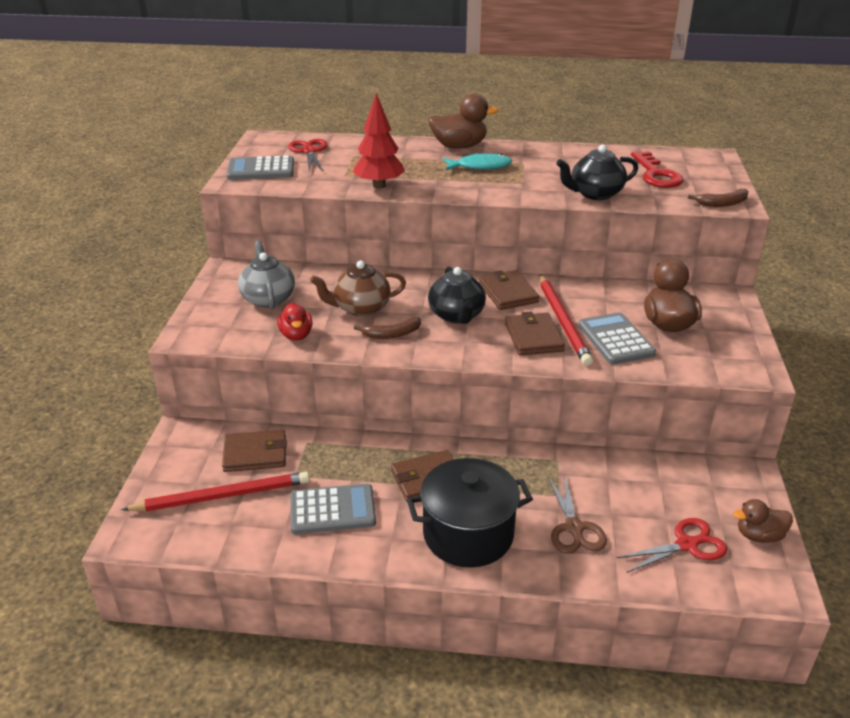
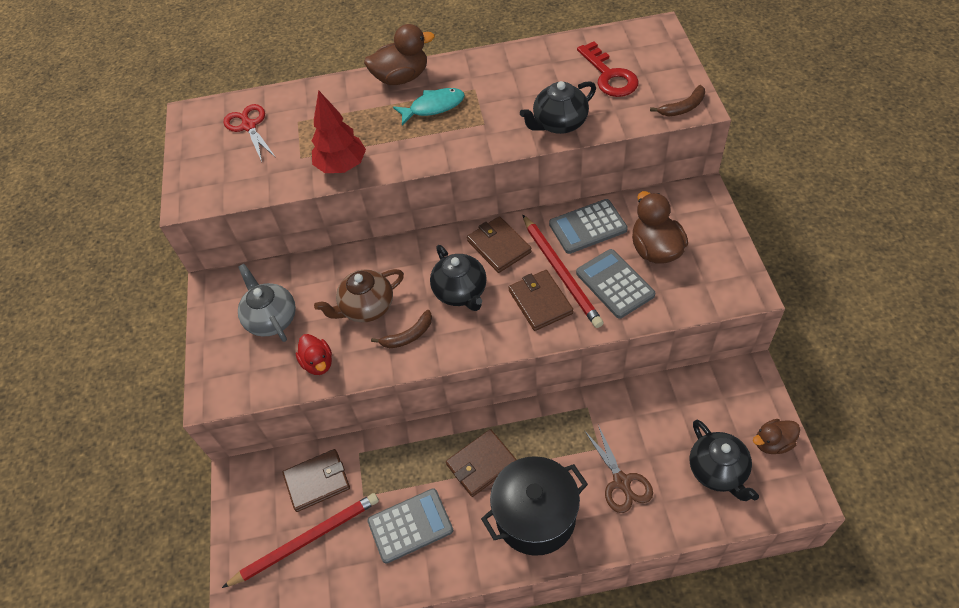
camera: 10 degrees left, 20 degrees up
grey calculator [227,156,294,180] -> grey calculator moved to [549,199,628,254]
red scissors [617,518,728,573] -> black teapot [690,420,759,501]

